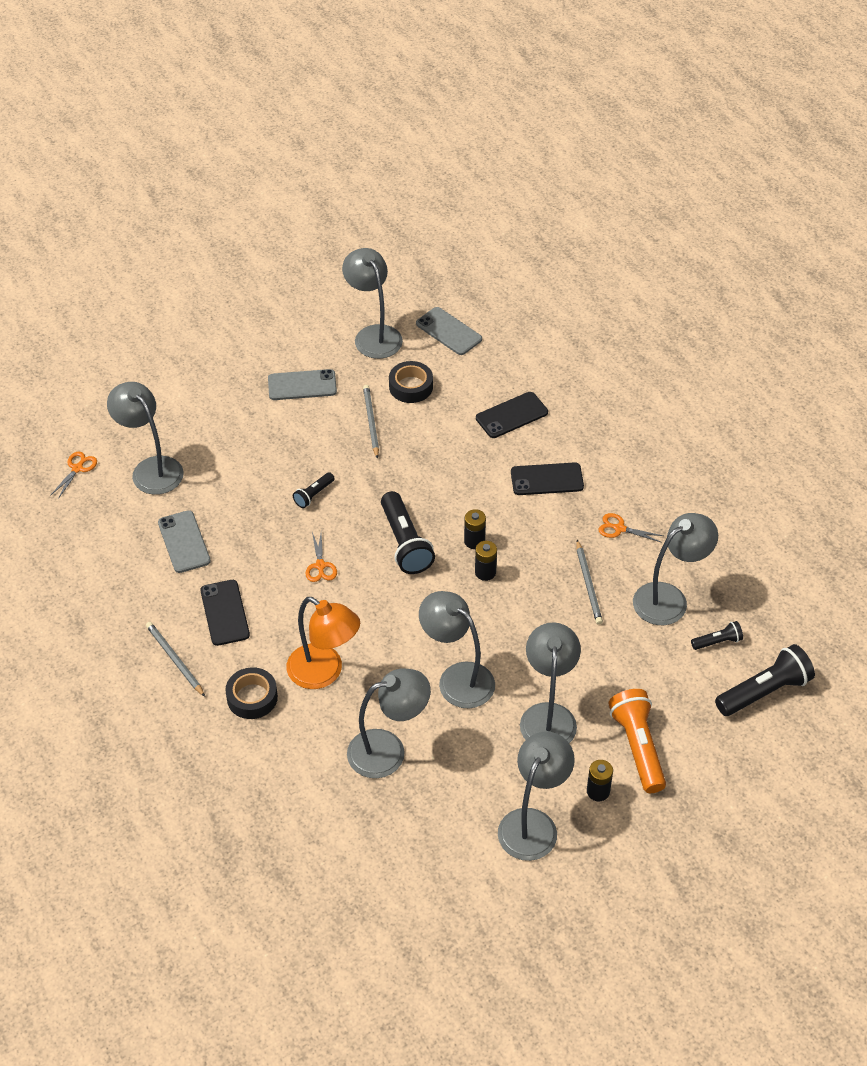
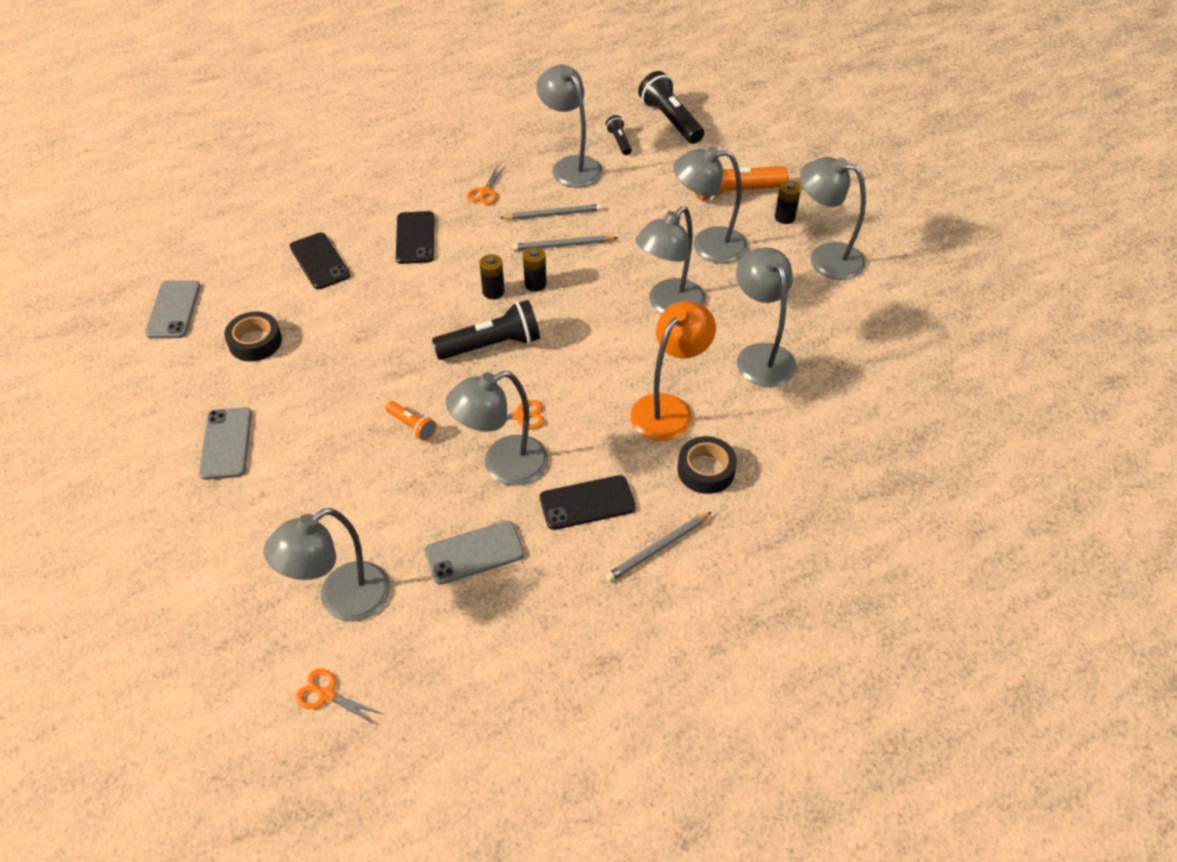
camera: 90 degrees left, 0 degrees up
black flashlight [293,472,335,508] -> orange flashlight [385,401,436,441]
grey lamp [342,248,403,359] -> grey lamp moved to [445,371,548,486]
grey pencil [363,385,379,459] -> grey pencil moved to [512,236,618,251]
grey phone [416,307,482,355] -> grey phone turned 45 degrees counterclockwise [145,280,200,338]

